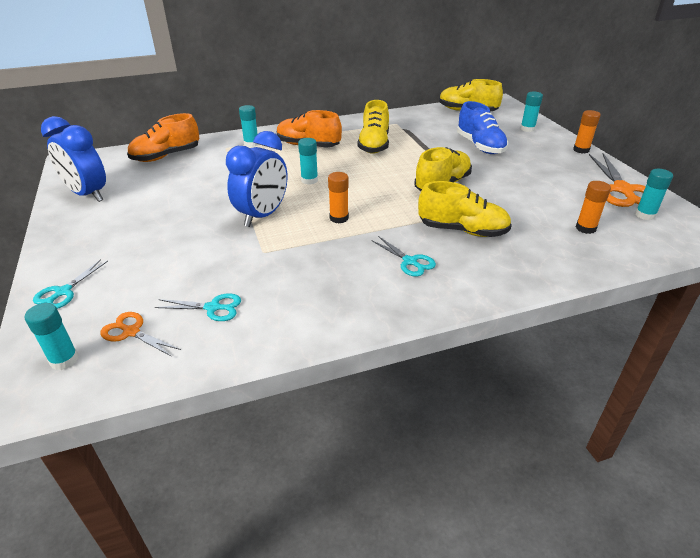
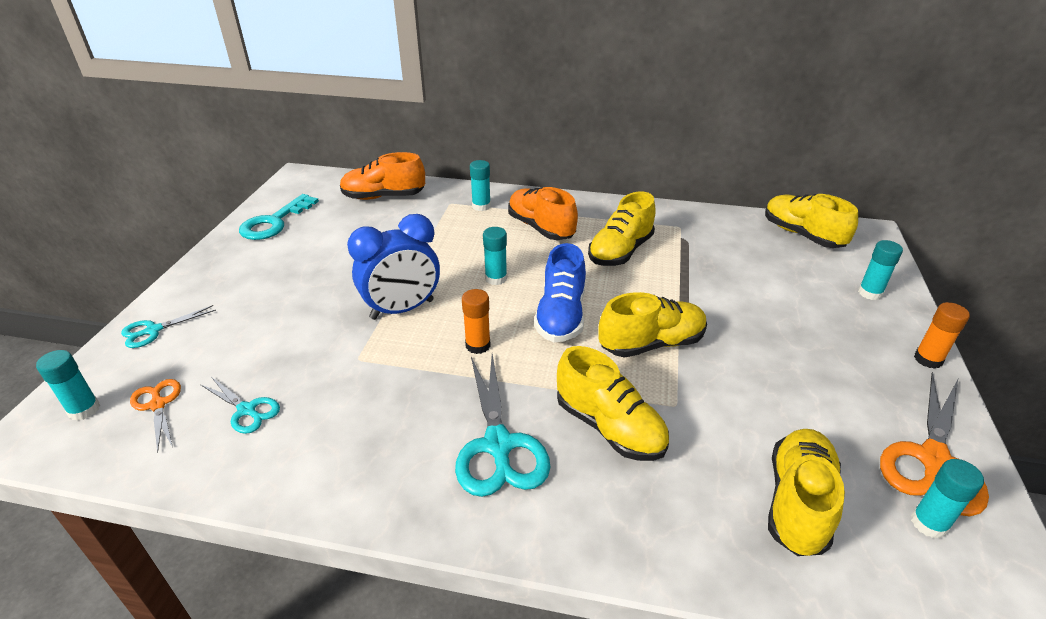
camera: 30 degrees right, 0 degrees up
blue clock [41,116,106,202] -> turquoise key [239,194,319,240]
turquoise scissors [371,236,436,277] -> turquoise scissors [455,354,551,497], size x1.82
blue shoe [457,101,508,154] -> blue shoe moved to [534,243,586,342]
orange glue stick [576,181,611,234] -> yellow shoe [768,429,845,556]

